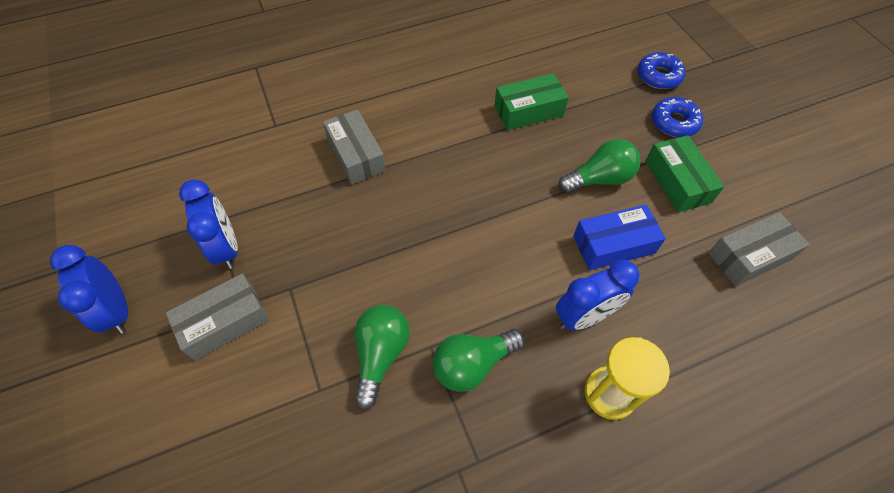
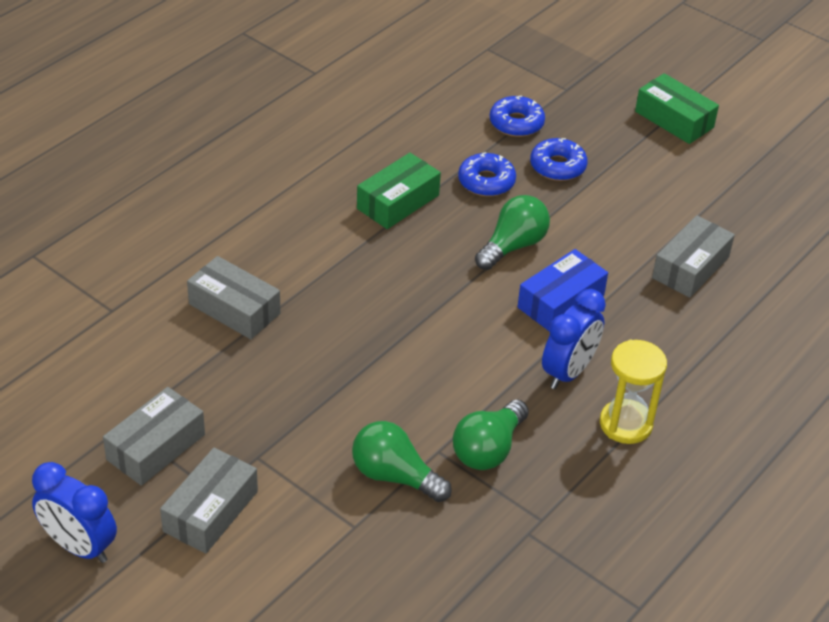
camera: 30 degrees left, 15 degrees down
blue clock [179,179,238,269] -> grey box [103,387,205,486]
green light bulb [354,305,410,410] -> green light bulb turned 45 degrees counterclockwise [352,421,452,502]
green box [645,135,724,212] -> green box moved to [635,73,719,144]
none -> blue donut [458,152,516,197]

